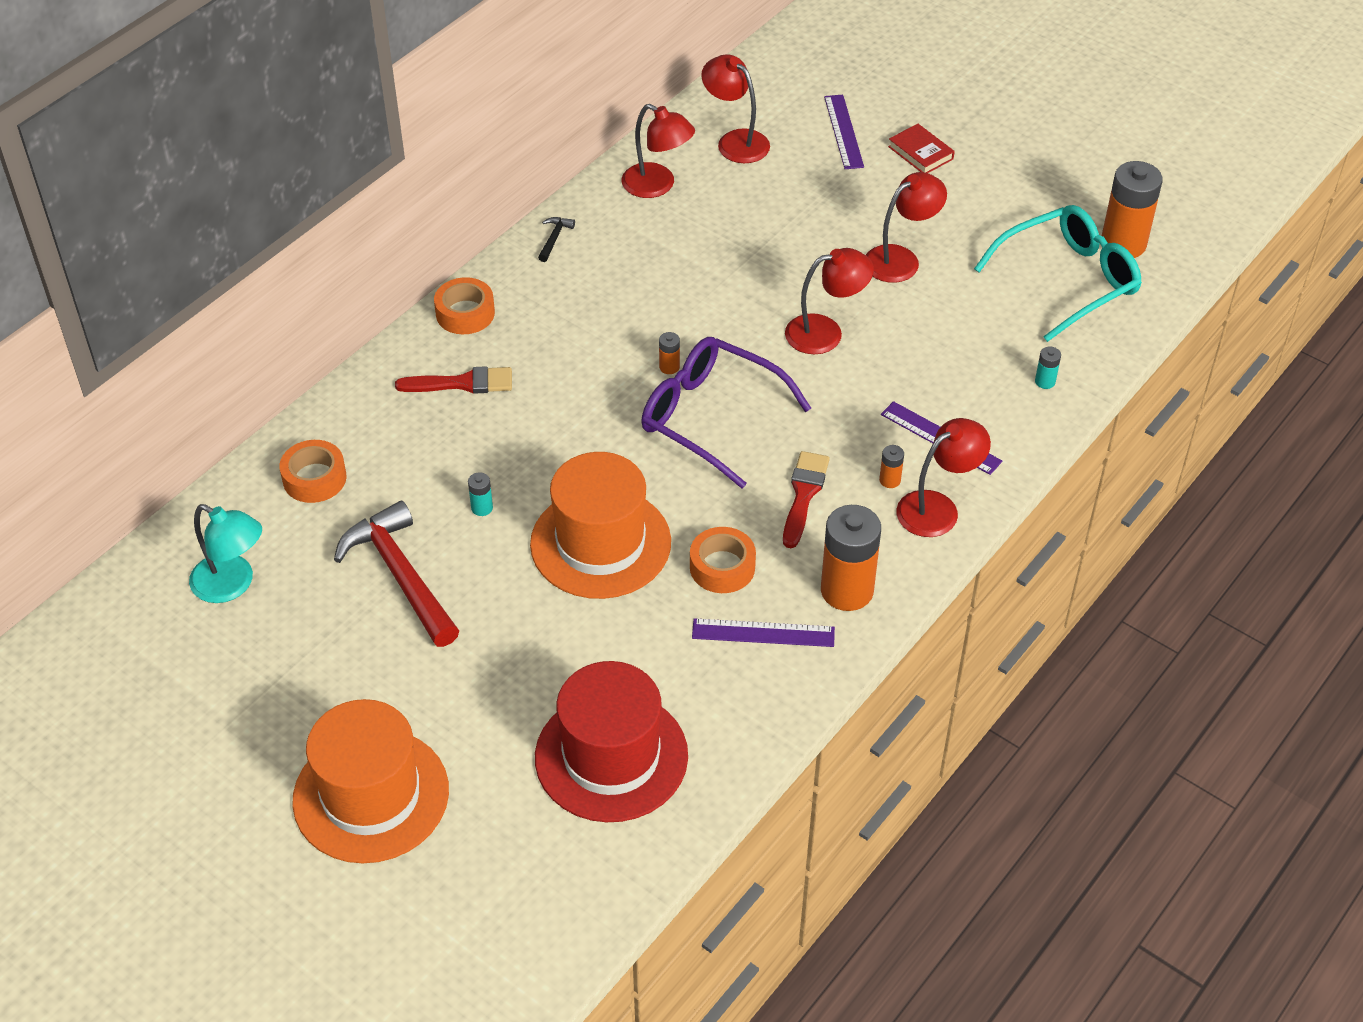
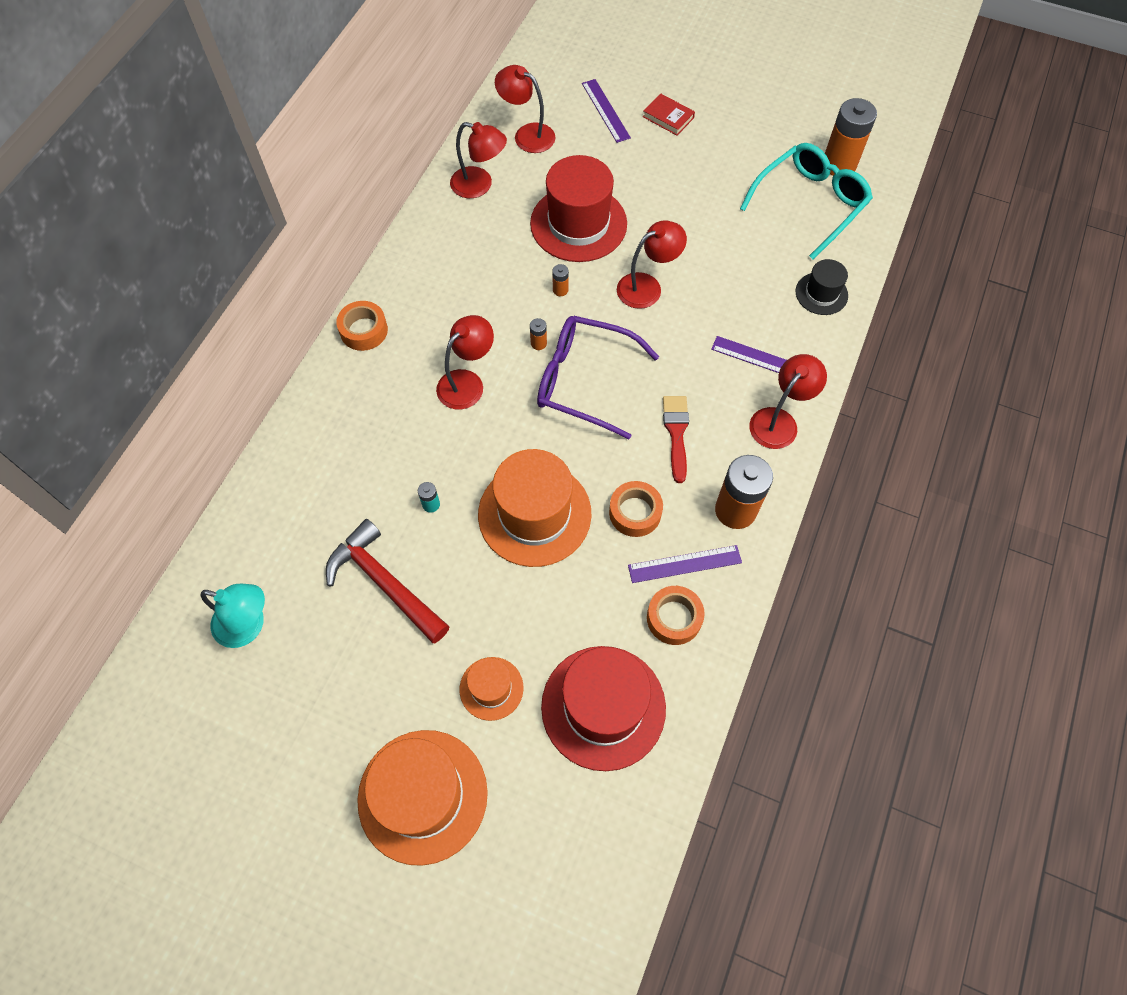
camera: 15 degrees left, 15 degrees up
orange tape [279,440,347,503] -> orange tape moved to [647,586,705,645]
red brush [395,366,512,394] -> none
black hammer [538,217,575,262] -> none
red lamp [866,172,947,283] -> red lamp moved to [436,315,494,410]
orange battery [879,445,904,488] -> orange battery moved to [552,264,569,296]
turquoise battery [1035,347,1061,389] -> black hat [796,259,848,315]
none -> orange hat [460,657,524,721]
none -> red hat [530,155,627,262]

